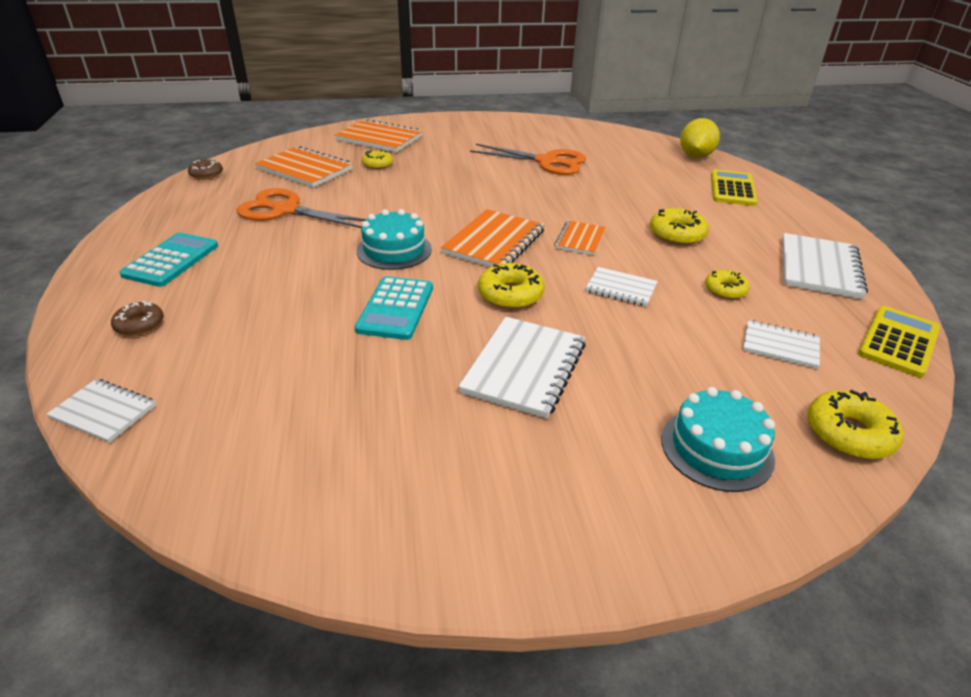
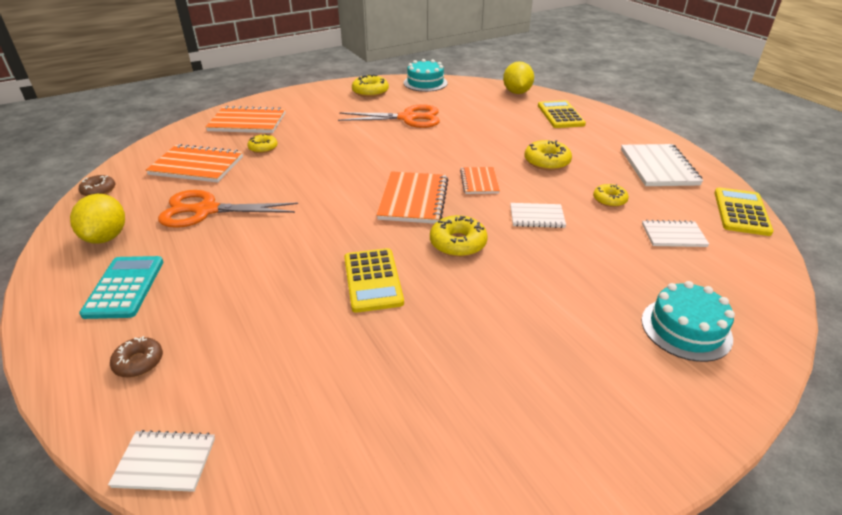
camera: 20 degrees left, 0 degrees up
turquoise calculator [355,276,433,340] -> yellow calculator [344,248,404,313]
turquoise cake [356,209,432,270] -> turquoise cake moved to [404,59,448,92]
white notebook [458,317,586,419] -> none
yellow donut [807,390,904,459] -> yellow donut moved to [352,74,389,97]
none -> yellow lemon [70,194,125,244]

